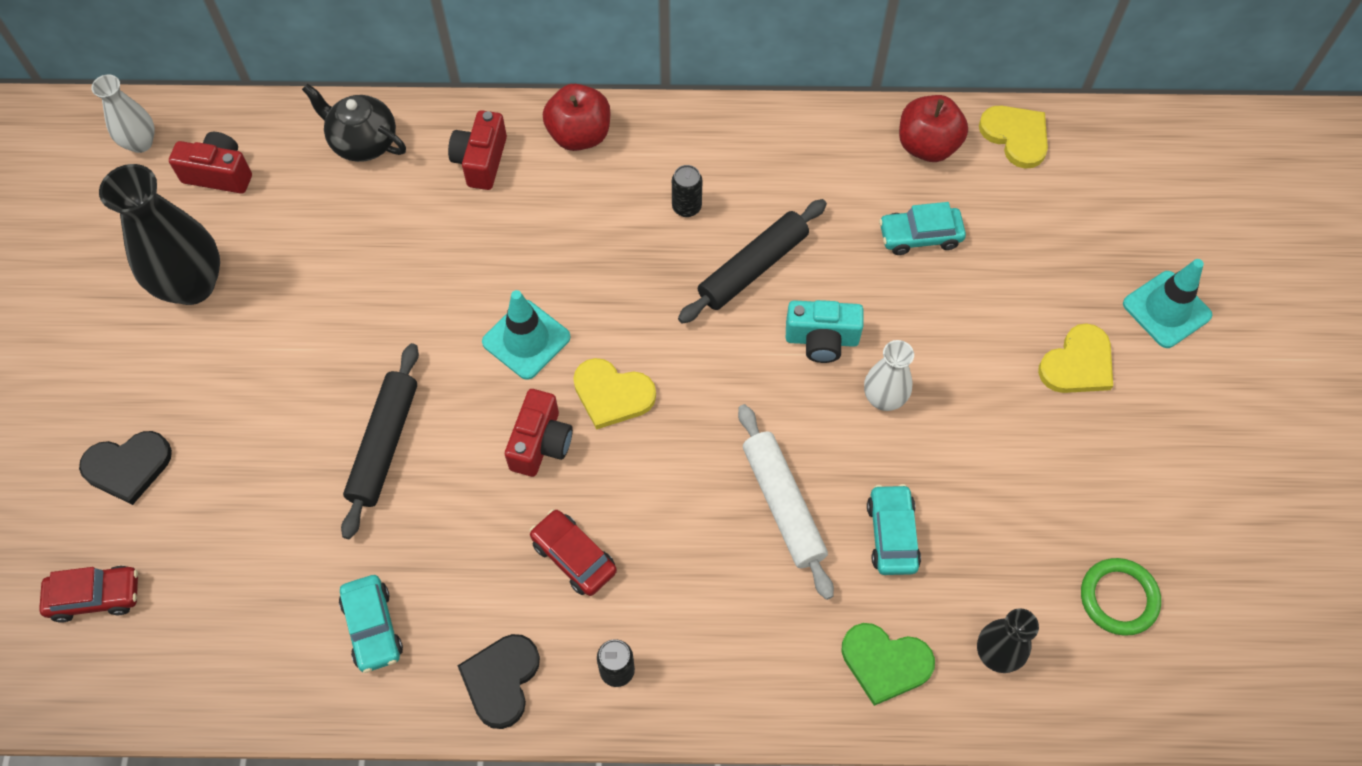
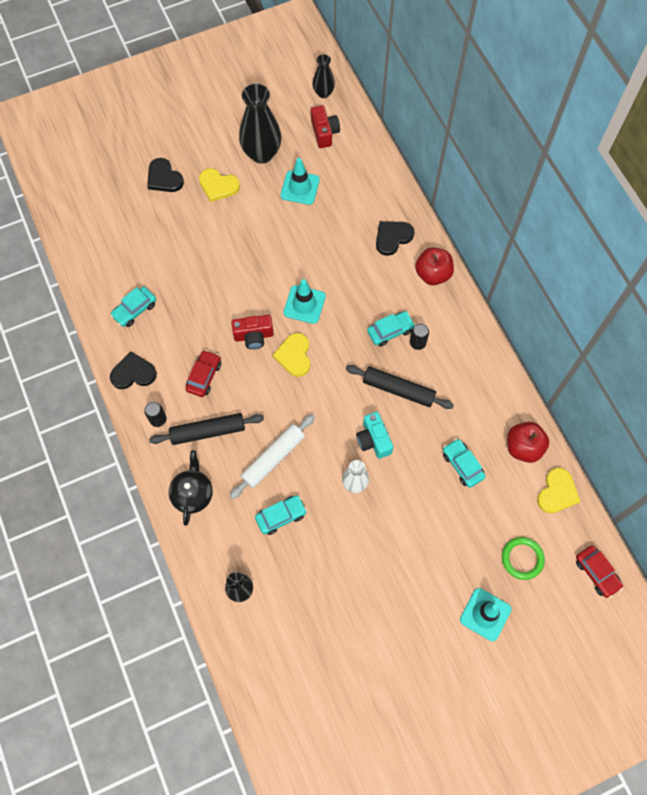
camera: 65 degrees right, 5 degrees up
red car [39,566,138,623] -> red car moved to [576,546,623,598]
white vase [91,75,155,153] -> black vase [312,54,335,98]
black teapot [302,83,406,162] -> black teapot moved to [169,450,213,526]
black rolling pin [341,343,419,539] -> black rolling pin moved to [149,413,264,445]
red camera [448,110,507,190] -> black heart [376,221,415,256]
green heart [841,623,935,706] -> none
yellow heart [1038,323,1113,393] -> yellow heart moved to [199,168,240,202]
green ring [1081,558,1161,636] -> green ring moved to [502,537,545,580]
none -> turquoise traffic cone [281,158,320,205]
none -> turquoise car [367,311,415,347]

